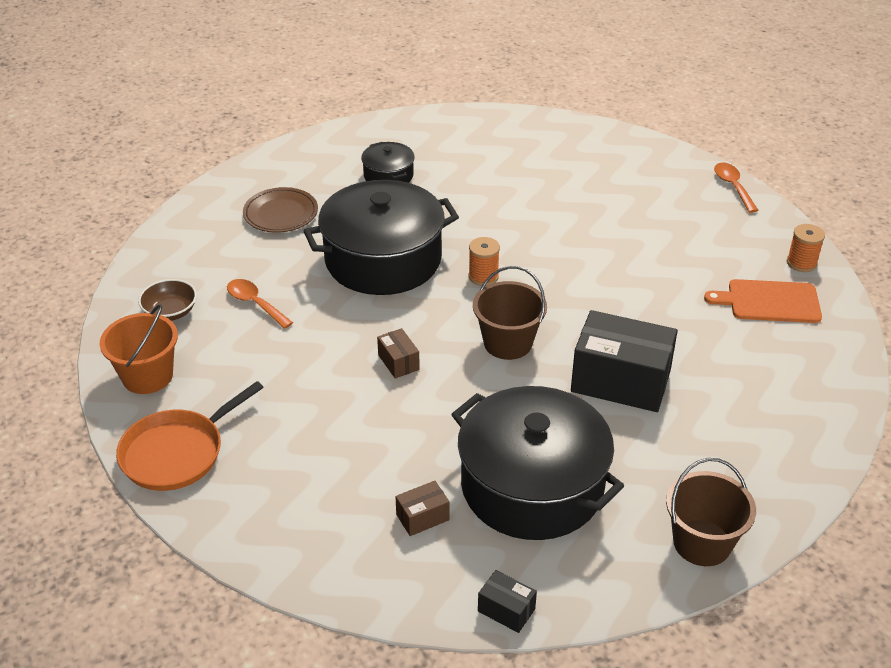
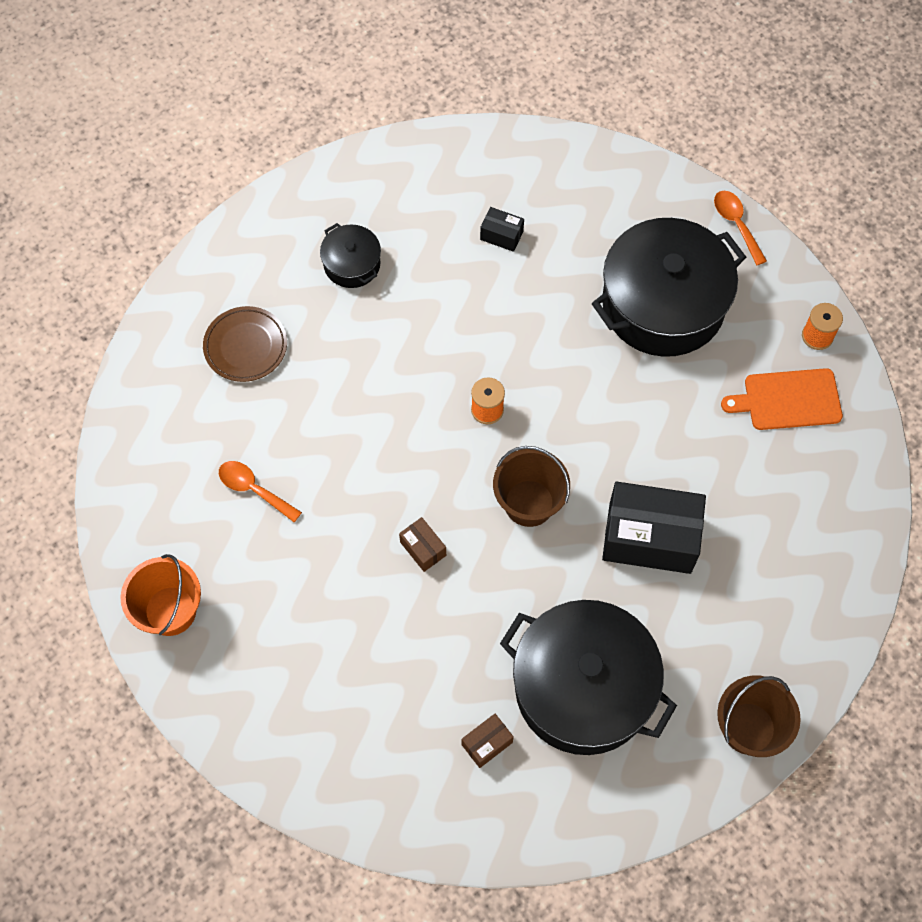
camera: 10 degrees left, 25 degrees up
orange pan [116,381,264,491] -> none
brown bowl [138,279,197,321] -> none
black pot [304,180,459,295] -> black pot moved to [592,218,746,357]
black box [478,570,537,633] -> black box moved to [480,207,524,252]

